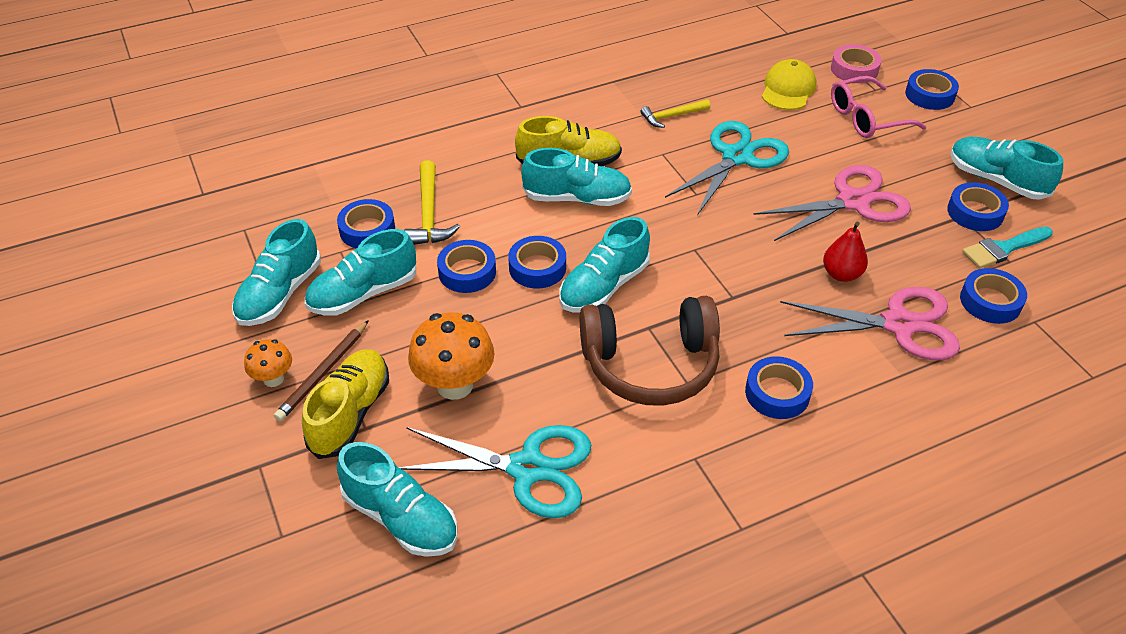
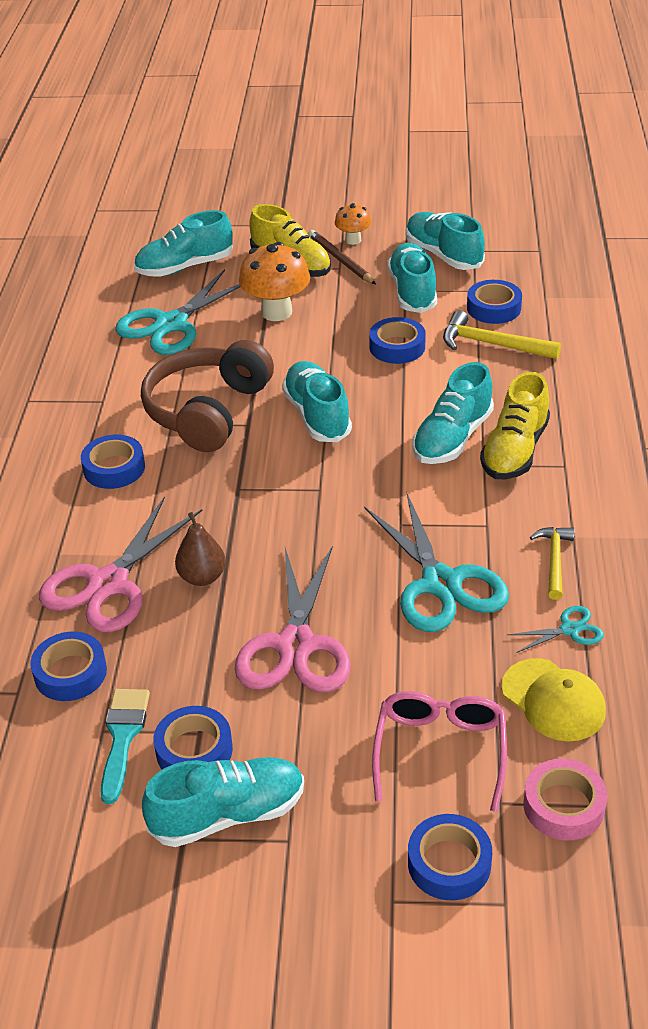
camera: 120 degrees right, 5 degrees down
blue tape [508,236,566,289] -> none
red pear [823,222,868,282] -> brown pear [175,512,226,586]
none -> turquoise scissors [507,606,604,653]

